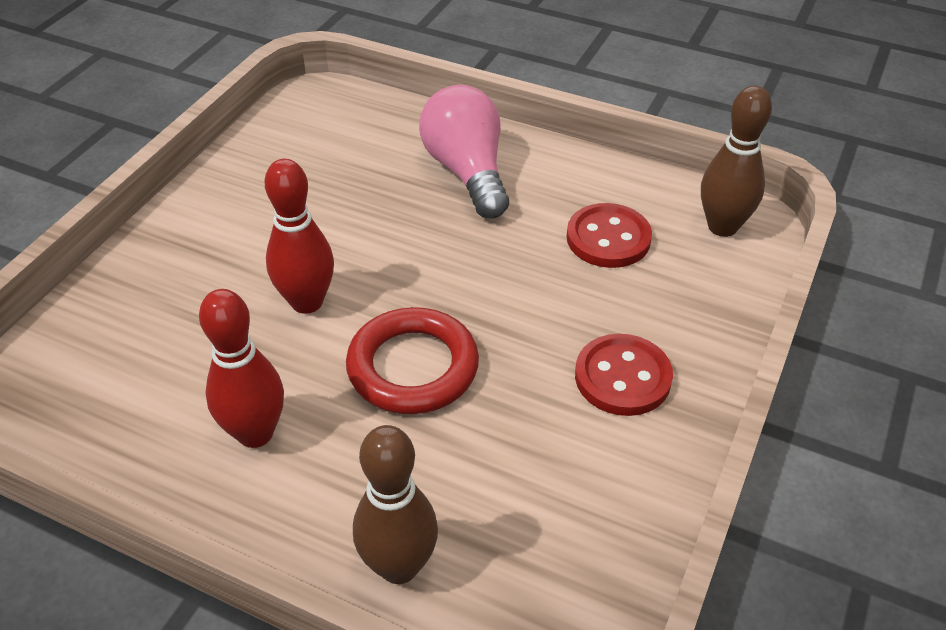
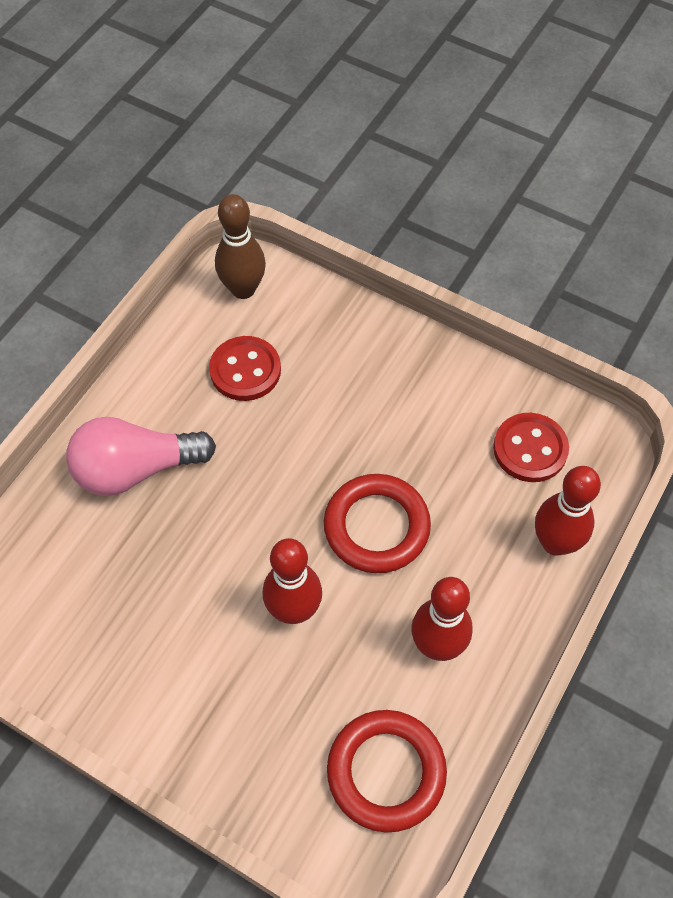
camera: 85 degrees left, 15 degrees up
brown bowling pin [353,425,438,584] -> red bowling pin [535,466,601,556]
red button [575,334,673,416] -> red button moved to [493,413,569,482]
none -> red ring [327,710,447,832]

